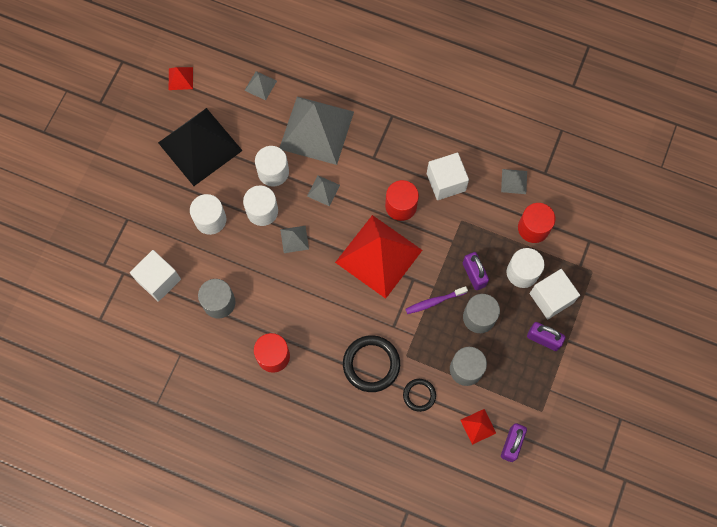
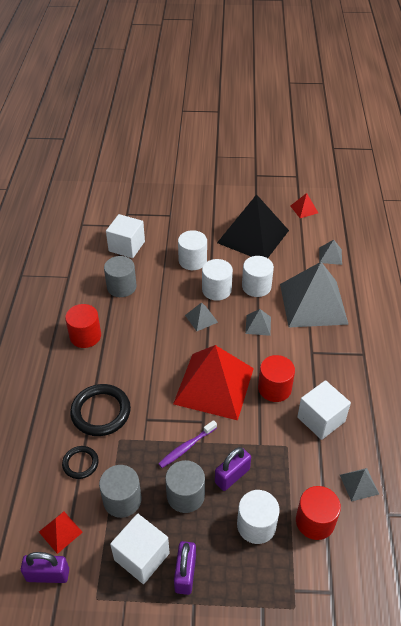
camera: 70 degrees right, 25 degrees down
purple toothbrush [406,286,468,314] -> purple toothbrush turned 90 degrees counterclockwise [158,420,217,468]
white cube [529,269,580,319] -> white cube moved to [110,513,170,584]

